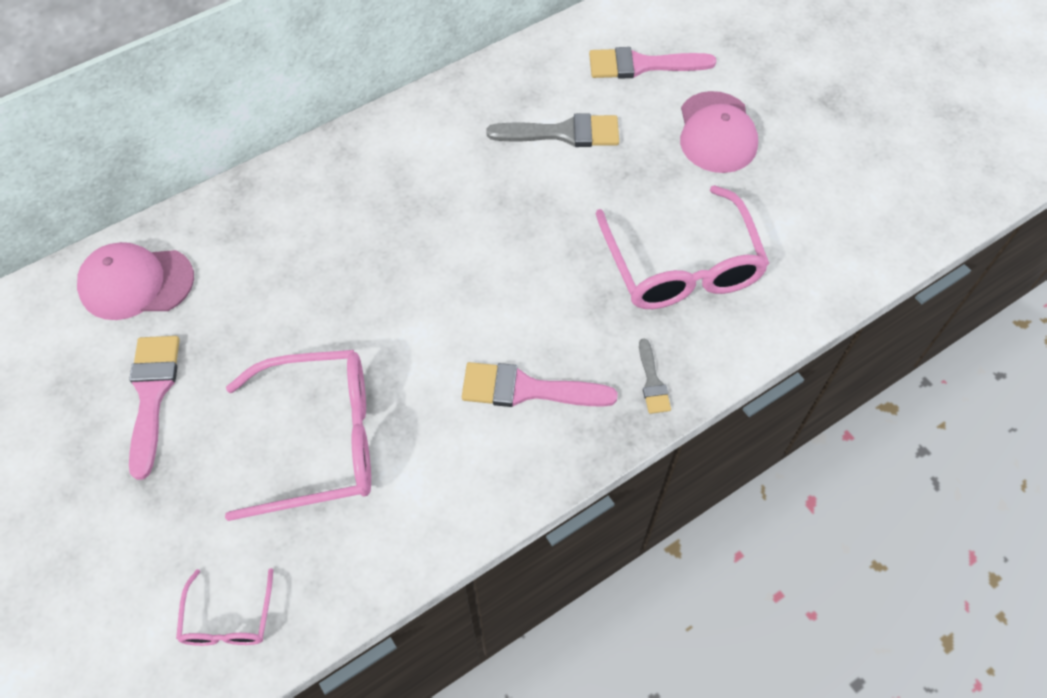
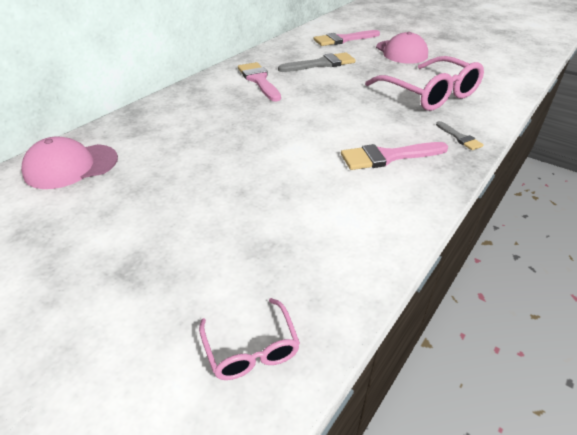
camera: 20 degrees left, 20 degrees down
pink brush [129,336,180,480] -> pink brush moved to [238,62,281,102]
pink glasses [225,350,371,521] -> none

